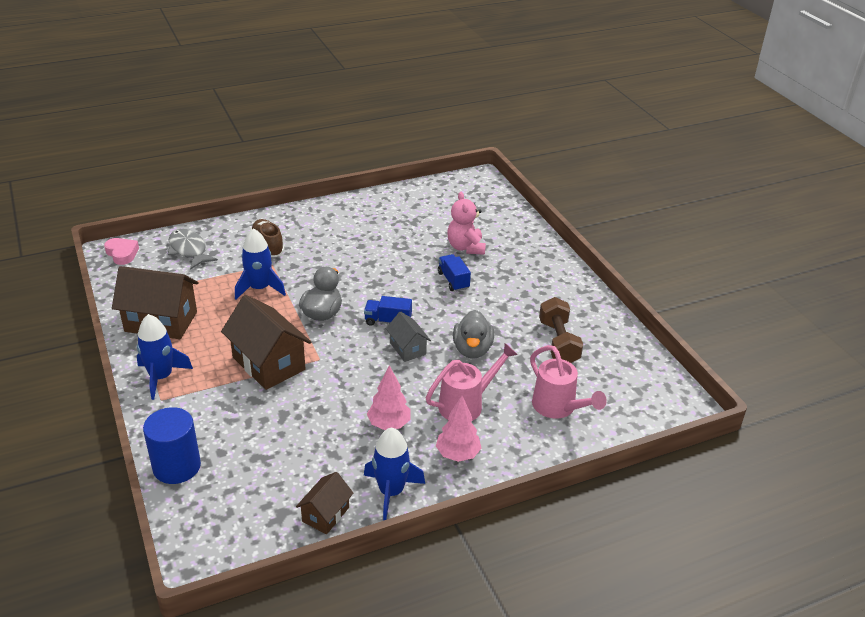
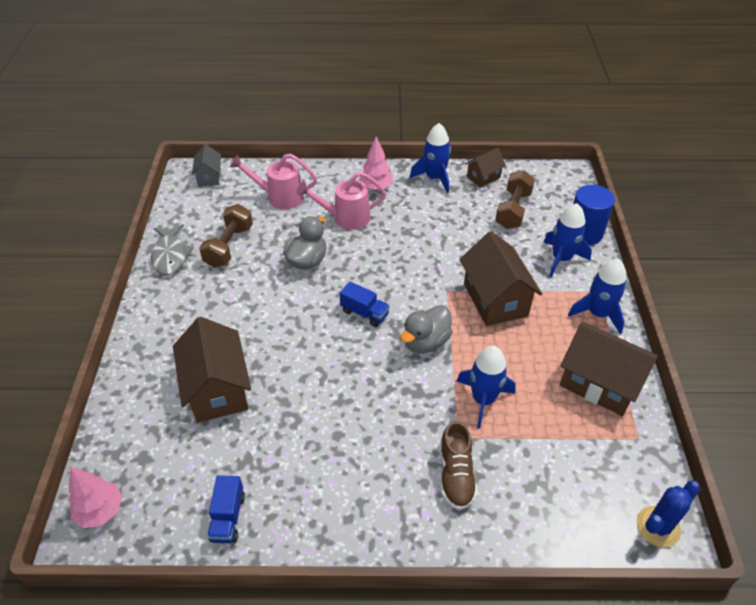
camera: 155 degrees left, 10 degrees up
pink heart [104,238,139,265] -> blue cactus [637,481,700,547]
grey fish [168,229,218,270] -> grey fish moved to [151,224,194,275]
pink tree [367,365,411,430] -> pink tree moved to [69,467,123,528]
grey house [386,311,431,362] -> grey house moved to [192,144,221,186]
blue truck [438,254,471,292] -> blue truck moved to [207,475,245,543]
pink teddy bear [447,192,486,255] -> brown house [173,317,251,423]
pink watering can [530,345,607,419] -> pink watering can turned 75 degrees counterclockwise [230,153,317,209]
none -> brown dumbbell [495,170,535,229]
none -> blue rocket [544,203,592,277]

